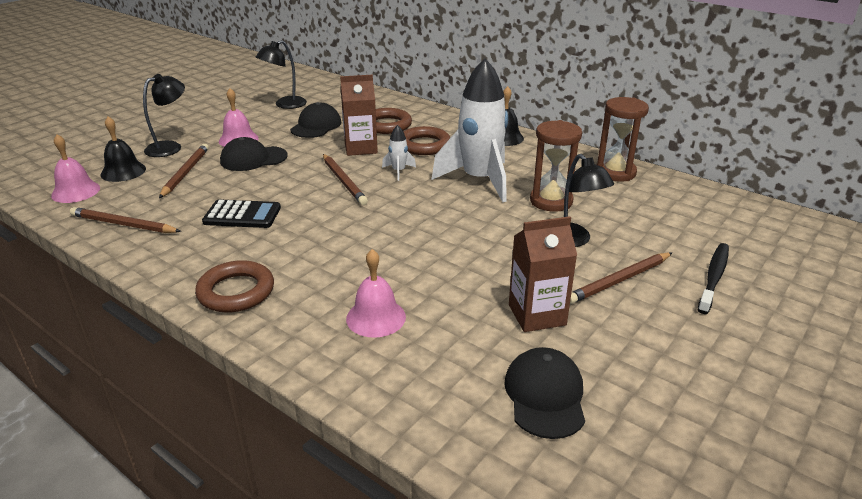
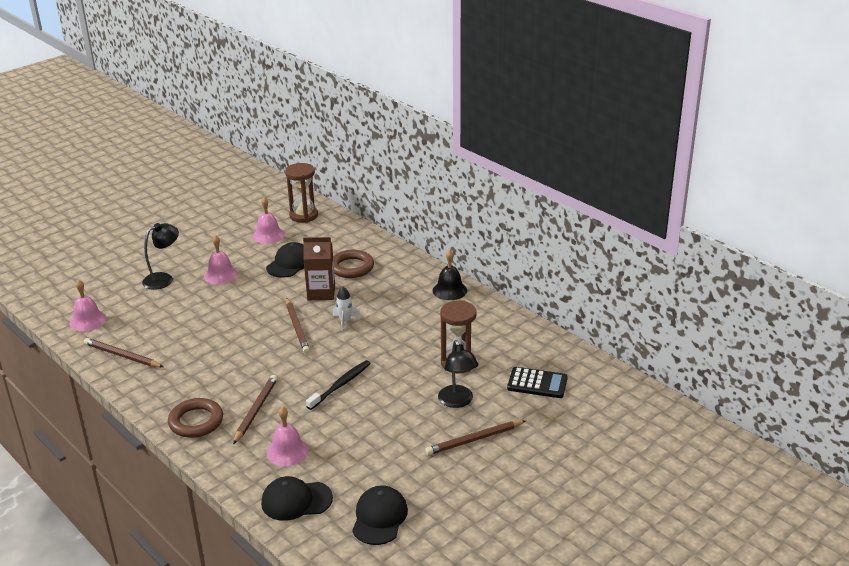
camera: 10 degrees right, 0 degrees up
black bell [101,116,146,182] -> none
brown pencil [159,144,209,198] -> brown pencil moved to [233,375,278,444]
black calculator [202,199,281,228] -> black calculator moved to [507,367,568,398]
black cap [220,137,288,171] -> black cap moved to [261,476,333,521]
black lamp [256,40,307,109] -> pink bell [253,197,285,244]
brown ring [403,126,450,155] -> none
white rocket [431,58,508,202] -> none
brown carton [509,216,577,332] -> none
brown hourglass [597,97,649,182] -> brown hourglass moved to [285,163,318,223]
black toothbrush [698,243,729,314] -> black toothbrush moved to [306,360,371,410]

